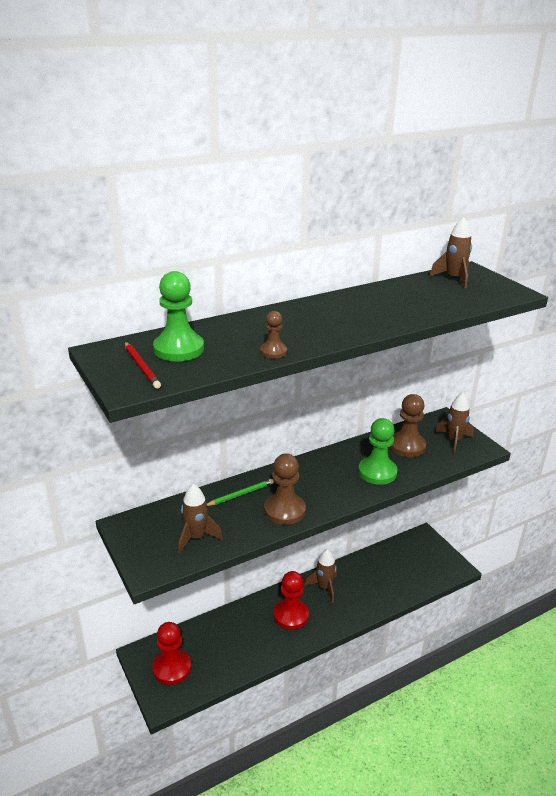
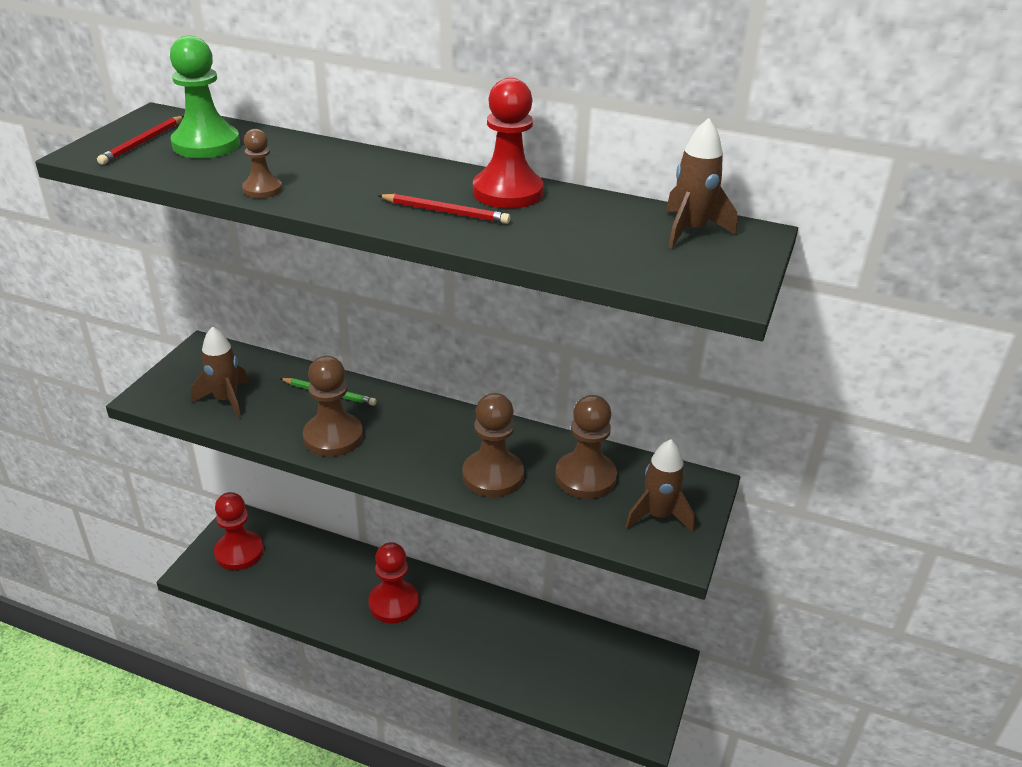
camera: 50 degrees right, 5 degrees up
brown rocket [304,549,337,603] -> none
green pawn [358,418,398,485] -> brown pawn [463,393,524,497]
none -> red pencil [377,194,510,224]
none -> red pawn [473,78,543,209]

